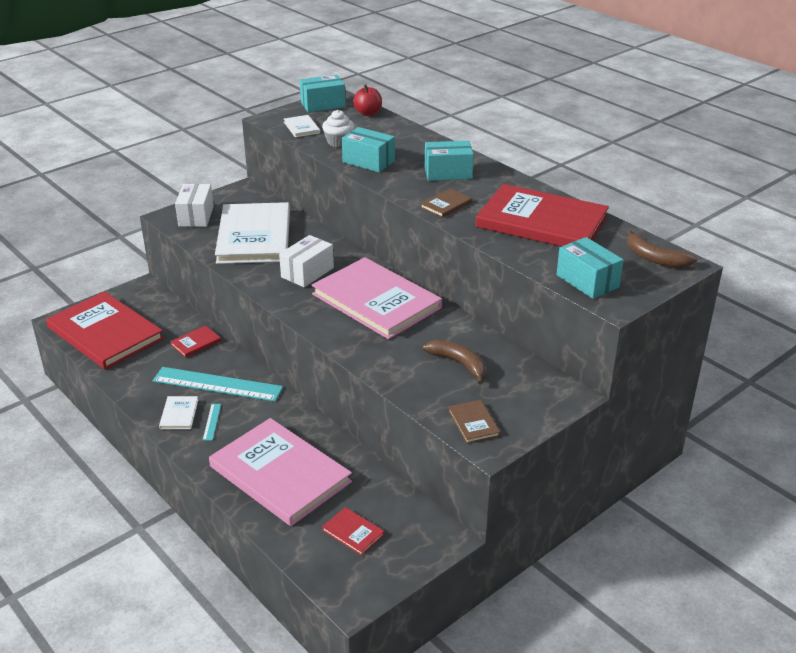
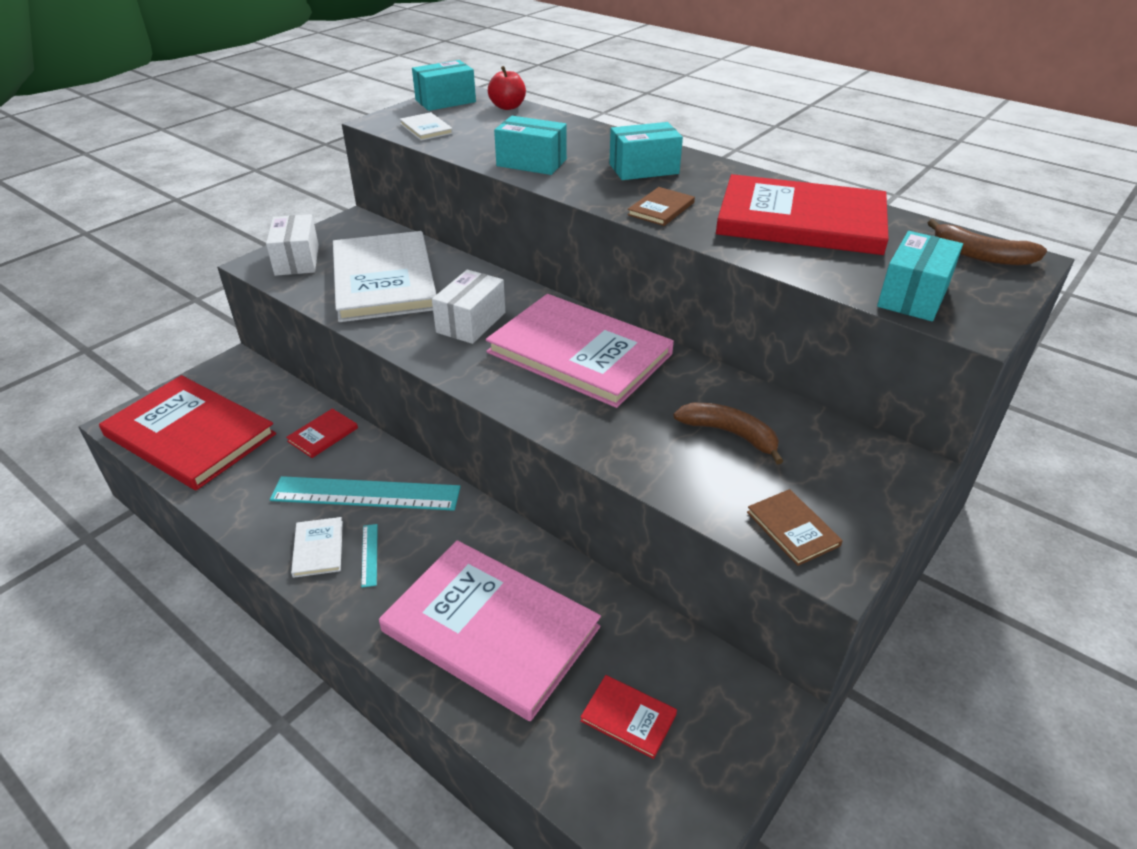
camera: 10 degrees left, 5 degrees up
white cupcake [322,110,354,147] -> none
turquoise box [556,237,624,299] -> turquoise box turned 75 degrees clockwise [877,231,963,321]

